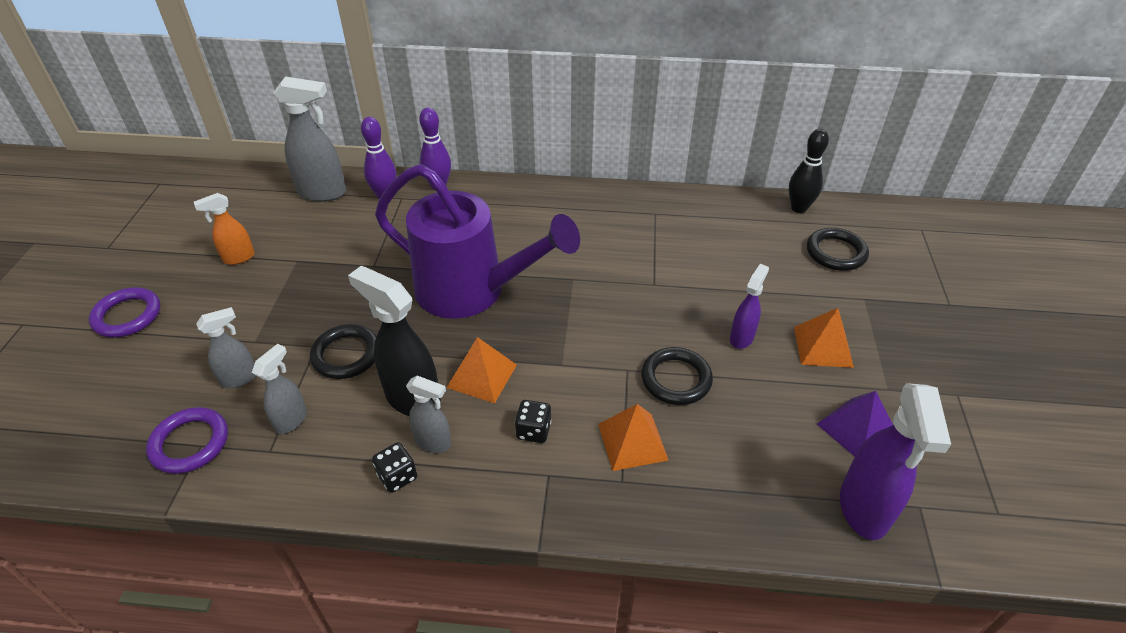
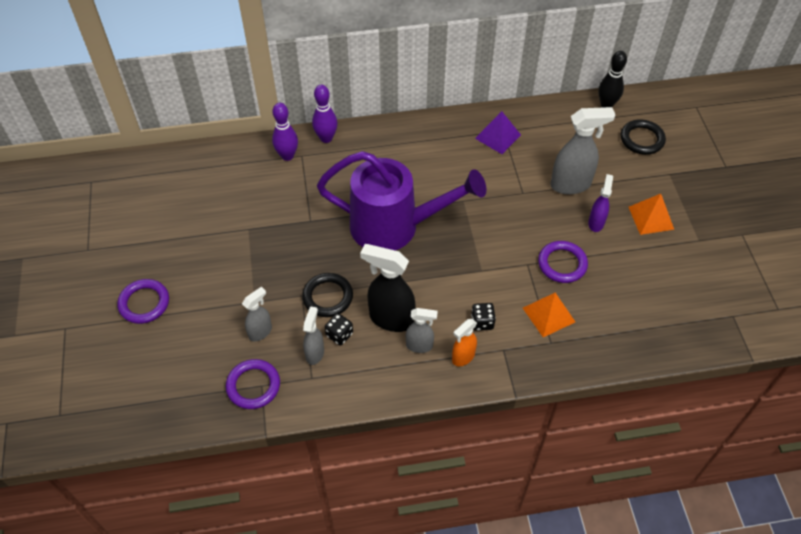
camera: 15 degrees left, 10 degrees up
orange spray bottle [194,193,255,265] -> orange spray bottle moved to [452,319,477,366]
grey spray bottle [273,76,346,202] -> grey spray bottle moved to [550,107,615,195]
black dice [372,442,417,493] -> black dice moved to [325,313,353,346]
orange pyramid [446,337,517,403] -> none
black ring [641,347,713,405] -> purple ring [538,241,588,283]
purple pyramid [817,391,893,456] -> purple pyramid moved to [475,111,521,154]
purple spray bottle [840,383,951,540] -> none

